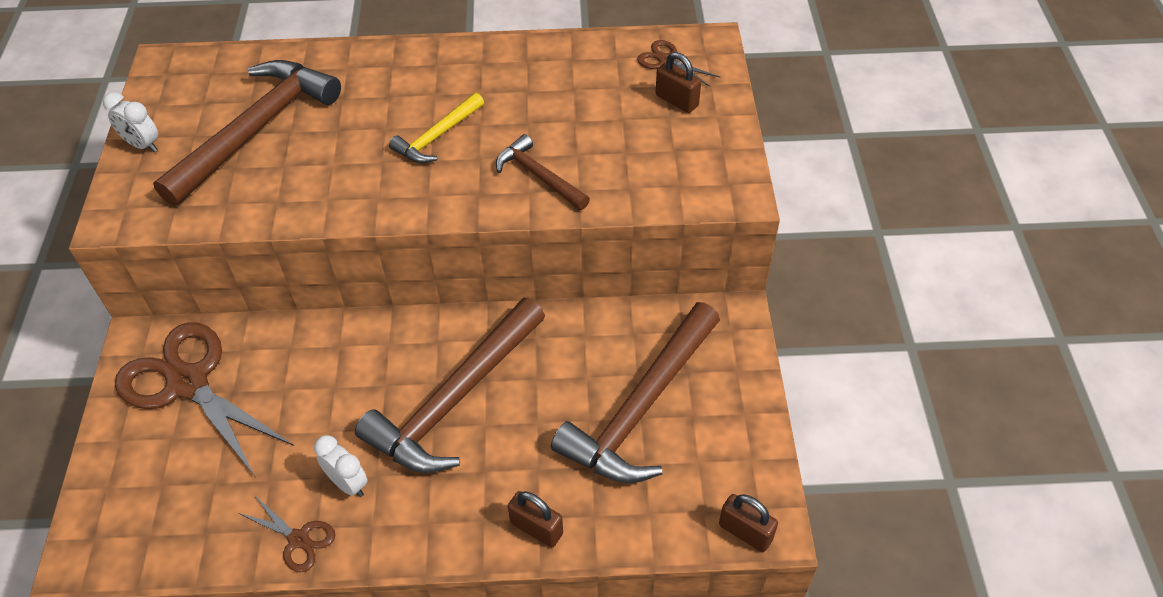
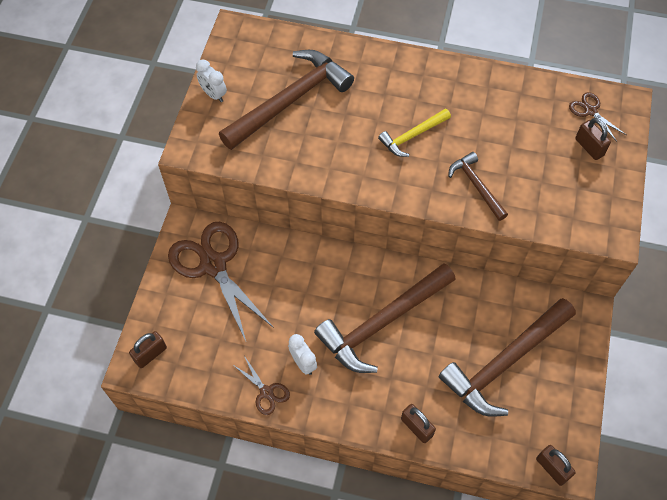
camera: 15 degrees right, 10 degrees up
none -> brown padlock [129,331,167,368]

